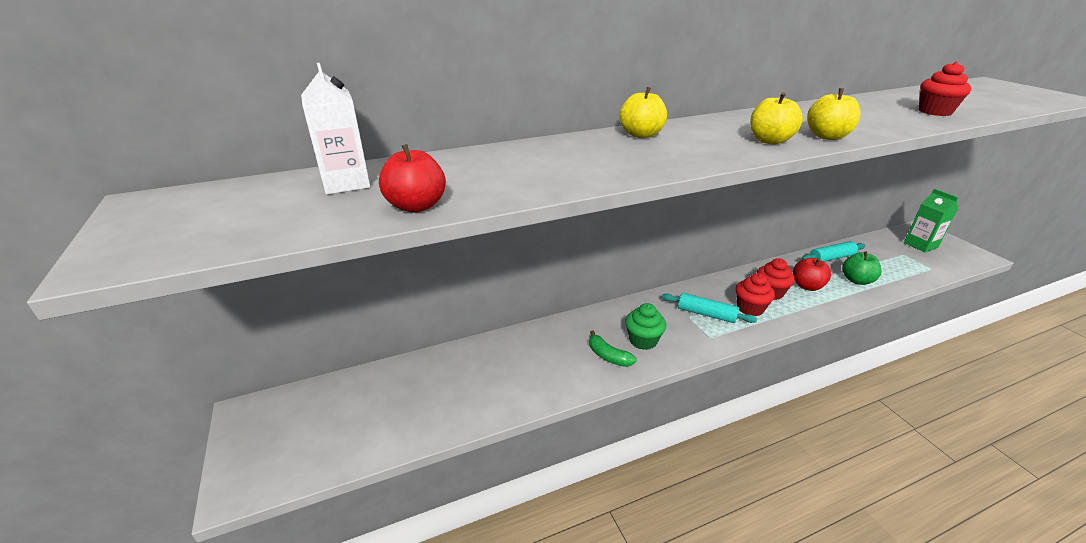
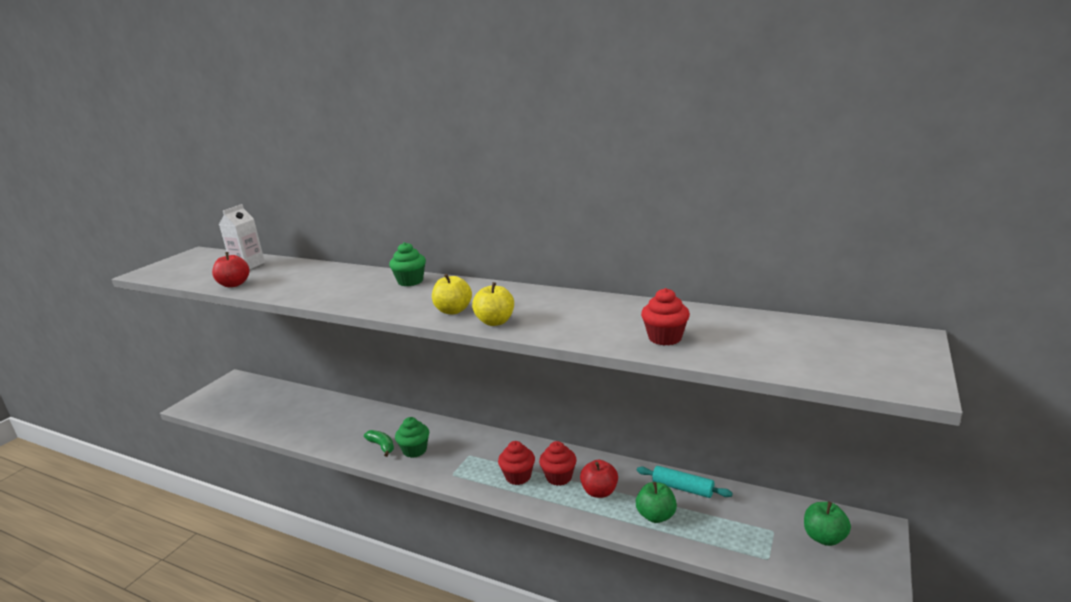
camera: 50 degrees right, 10 degrees down
green banana [589,331,637,367] -> green banana turned 135 degrees clockwise [364,430,394,457]
yellow apple [620,87,667,138] -> green cupcake [389,242,426,286]
turquoise rolling pin [662,293,757,323] -> none
green carton [904,189,959,252] -> green apple [804,501,851,546]

